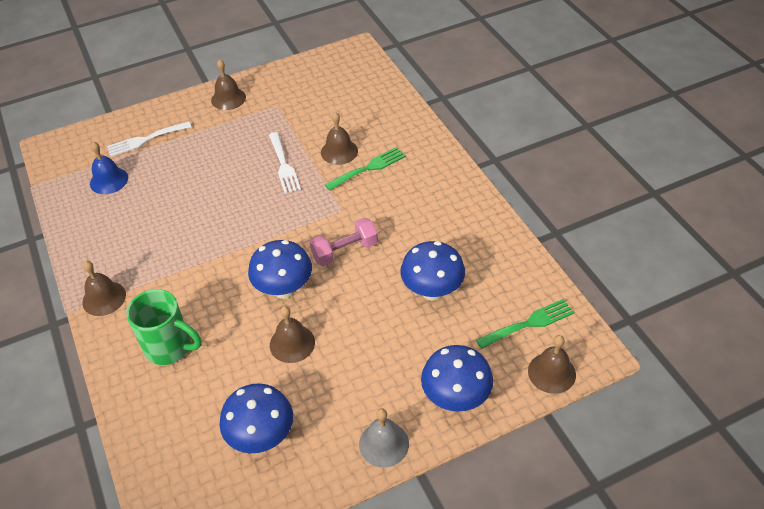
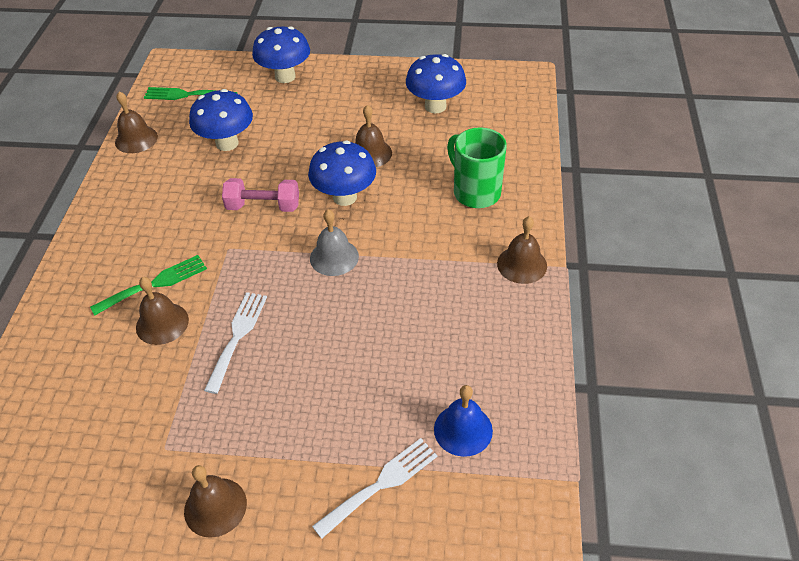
camera: 150 degrees left, 0 degrees up
white fork [107,121,191,157] -> white fork turned 45 degrees counterclockwise [312,438,438,539]
green fork [325,147,406,191] -> green fork turned 150 degrees clockwise [90,255,207,316]
grey bell [359,408,409,467] -> grey bell moved to [310,209,359,276]
brown bell [528,335,576,394] -> brown bell moved to [115,91,158,153]

